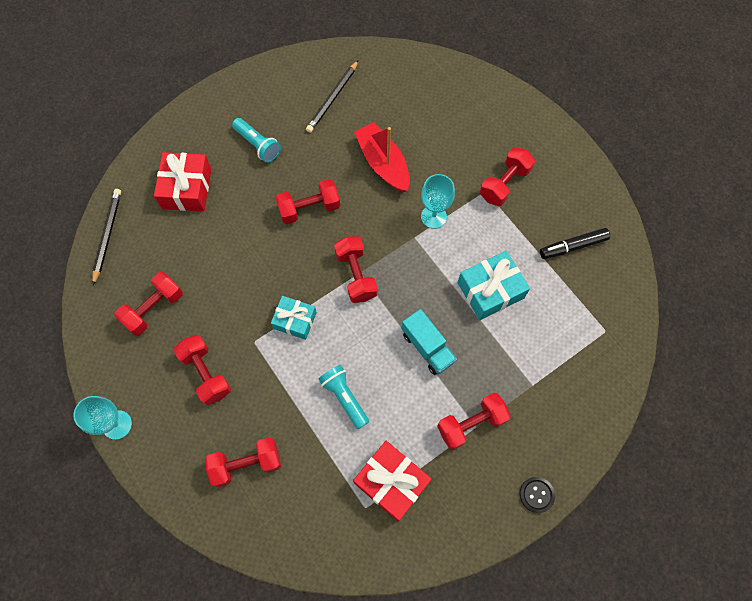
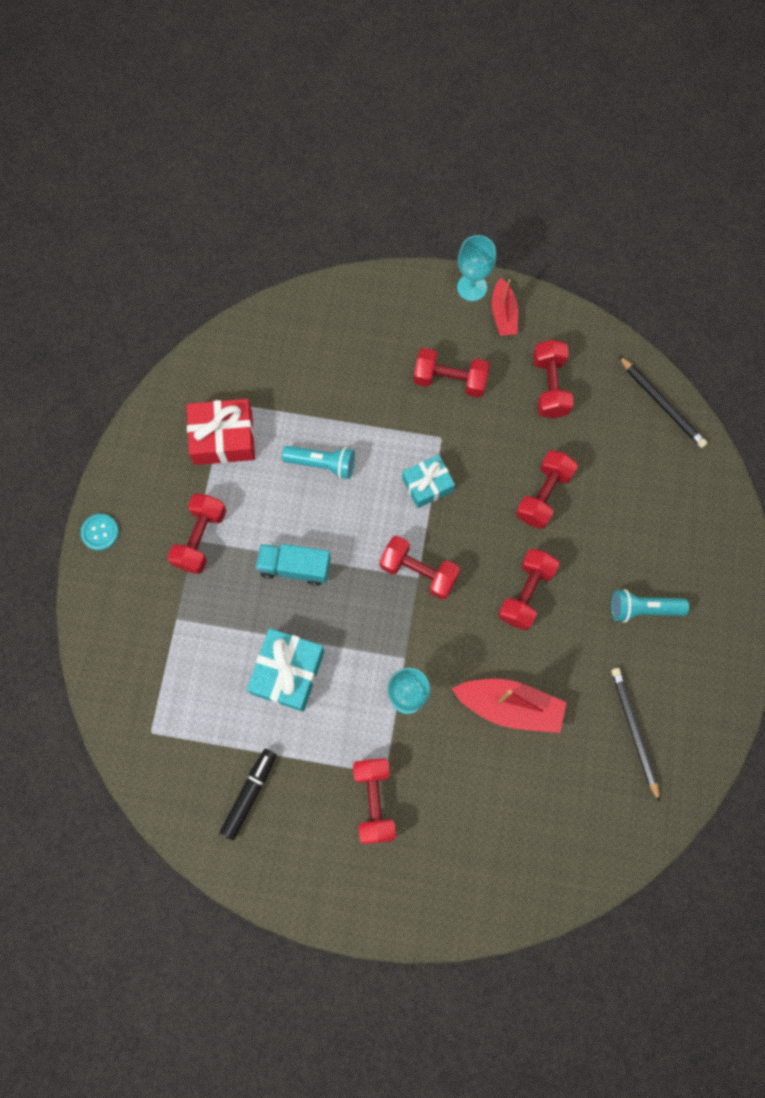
camera: 135 degrees right, 5 degrees up
red gift [154,152,211,211] -> none
red dumbbell [205,437,281,487] -> red dumbbell moved to [516,450,578,529]
black button [520,477,555,513] -> turquoise button [81,514,119,551]
none -> red boat [492,278,518,336]

